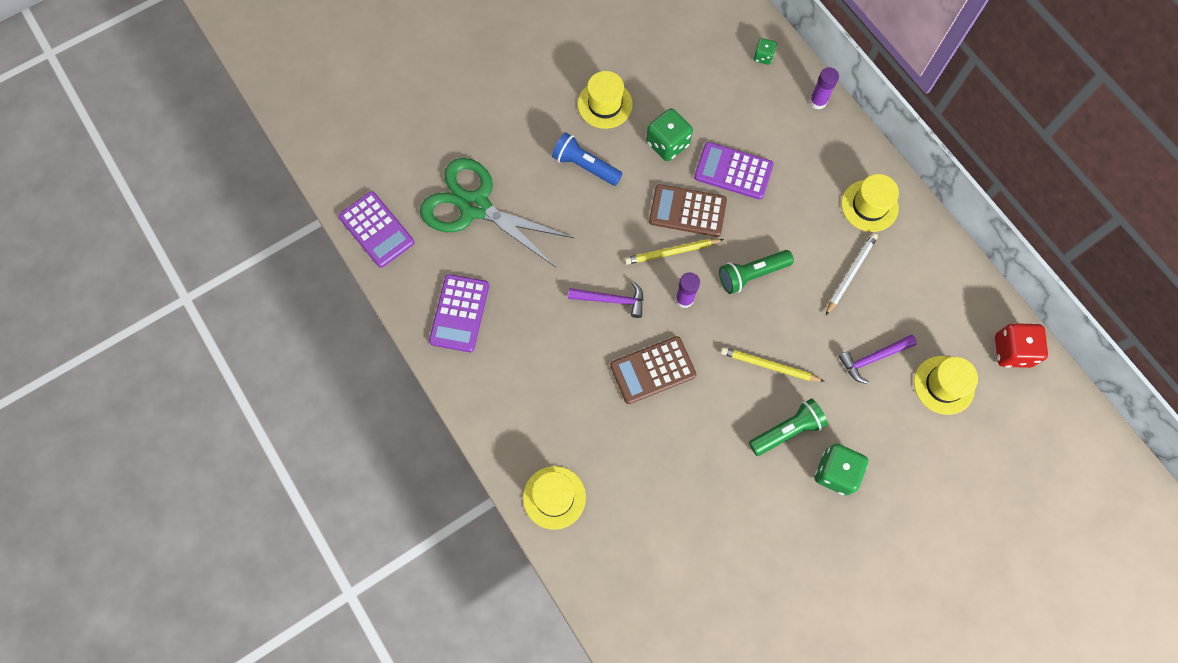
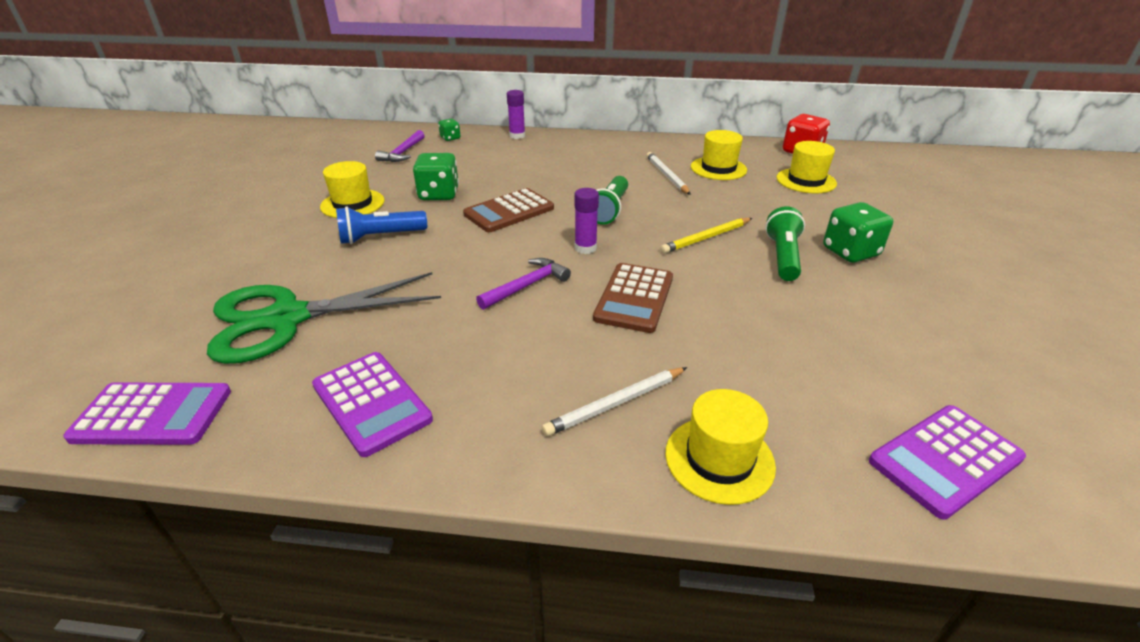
camera: 50 degrees left, 35 degrees down
yellow pencil [624,239,724,265] -> none
purple calculator [694,142,774,200] -> purple calculator moved to [869,405,1026,520]
purple hammer [839,335,917,384] -> purple hammer moved to [375,130,425,162]
yellow hat [842,174,899,232] -> yellow hat moved to [691,130,747,180]
none -> white pencil [542,367,687,436]

